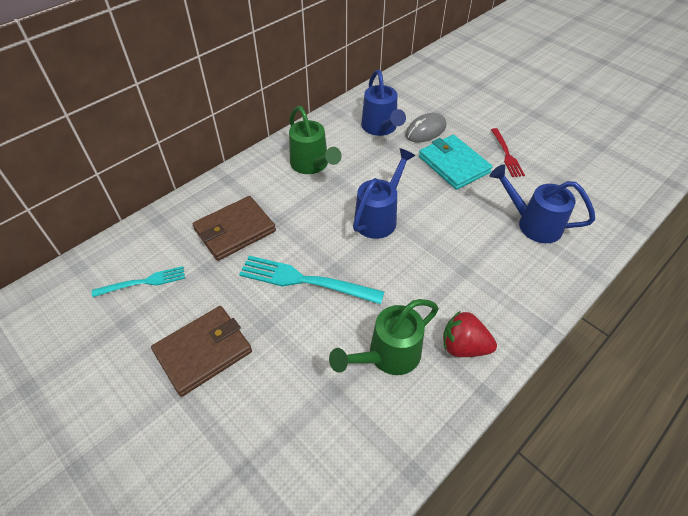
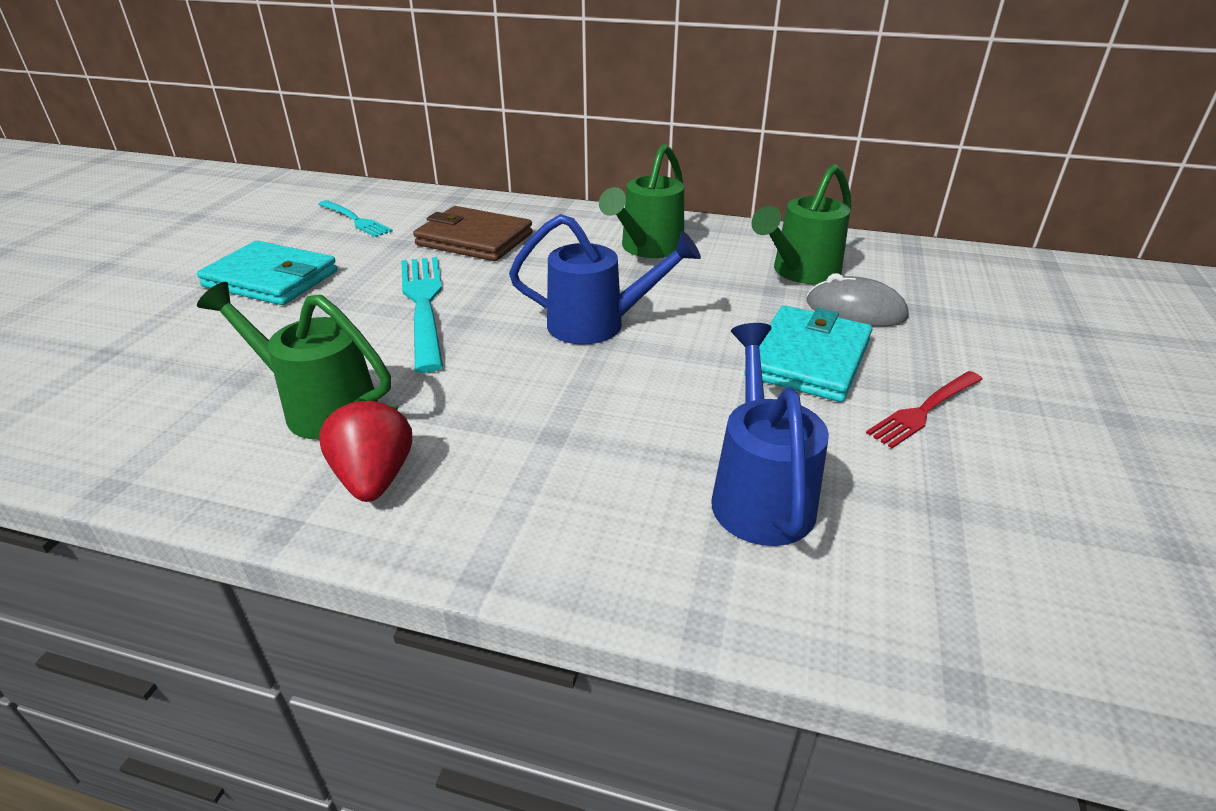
camera: 60 degrees right, 15 degrees down
brown wallet [151,306,252,397] -> turquoise wallet [197,241,338,305]
blue watering can [361,70,406,136] -> green watering can [751,164,851,284]

